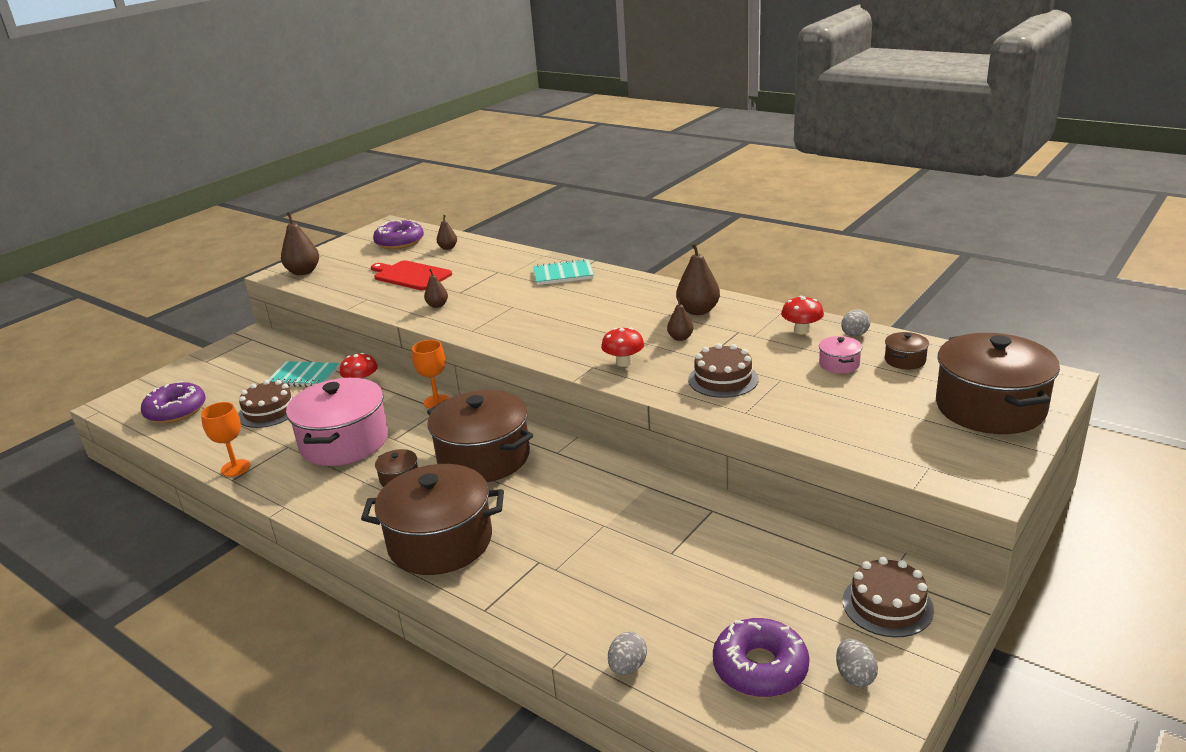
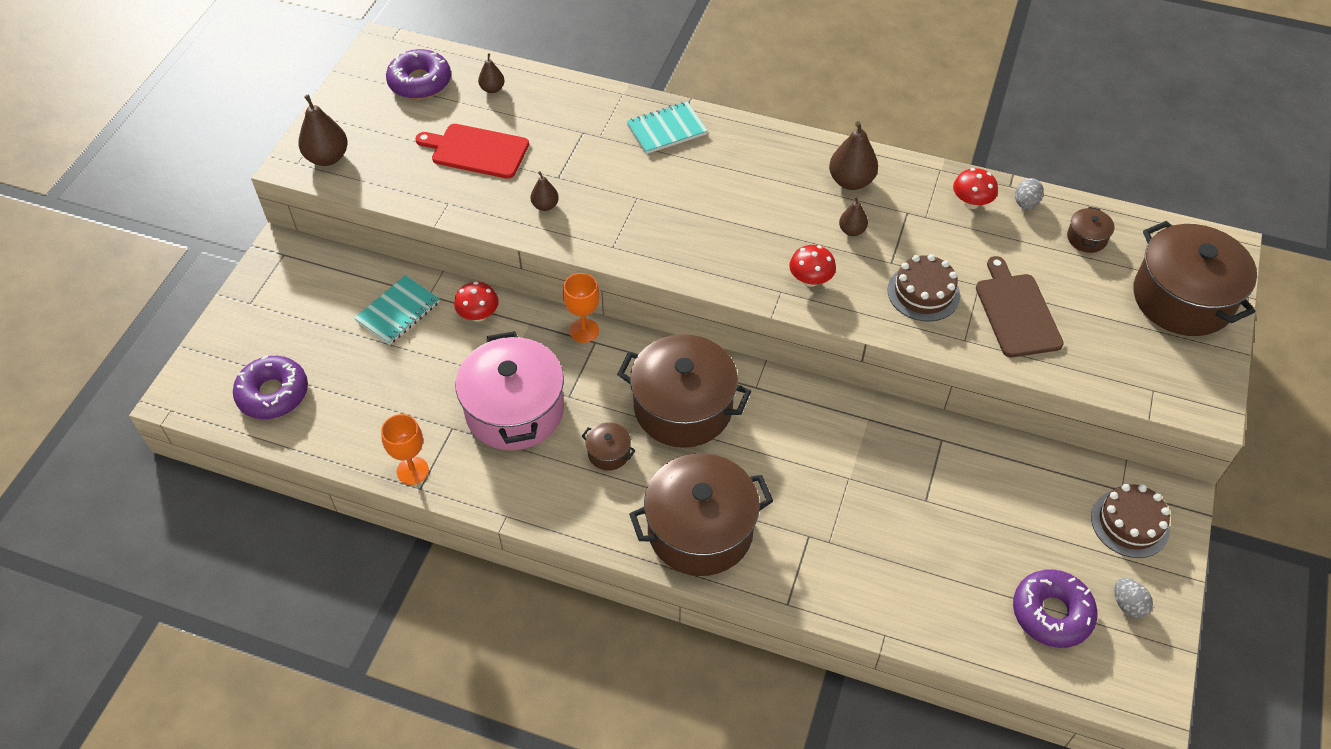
camera: 20 degrees left, 25 degrees up
brown cake [238,380,293,428] -> none
turquoise notebook [268,361,340,387] -> turquoise notebook turned 45 degrees counterclockwise [354,275,440,345]
grey egg [608,632,647,675] -> none
pink pot [819,336,862,374] -> none
none -> brown cutting board [976,256,1064,357]

